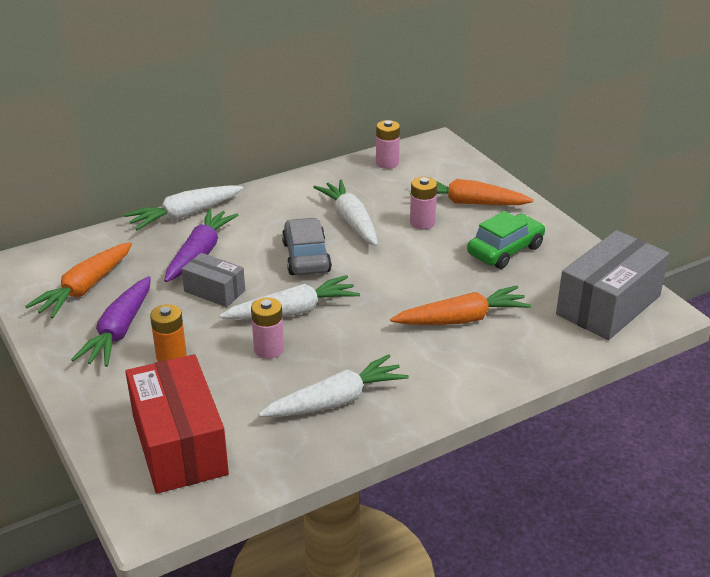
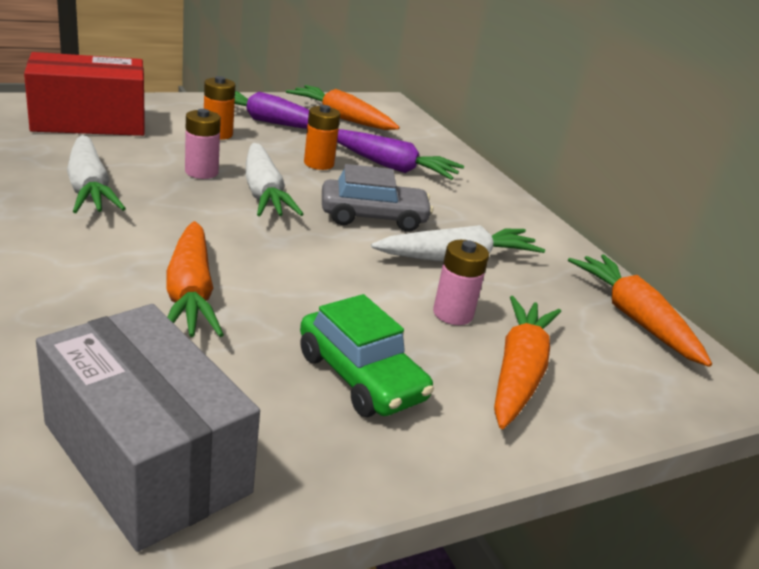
camera: 90 degrees right, 5 degrees down
white carrot [124,185,243,230] -> none
grey box [182,253,245,307] -> orange battery [304,105,340,170]
pink battery [376,120,400,169] -> orange carrot [568,254,712,367]

